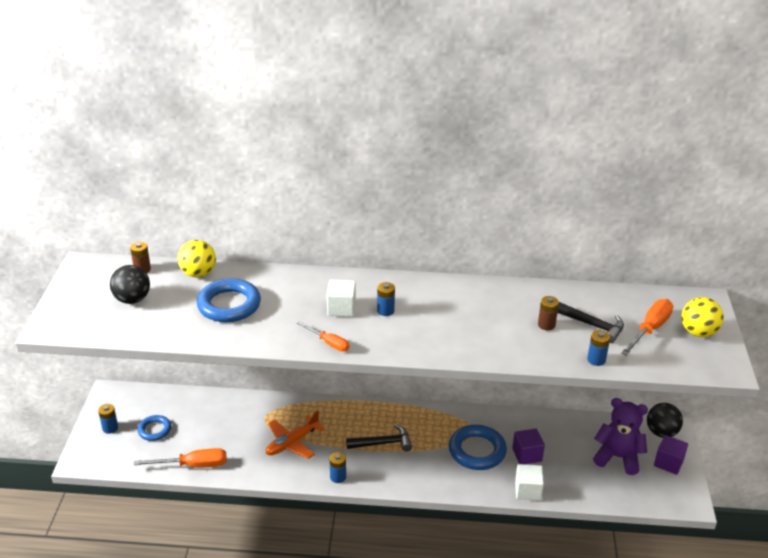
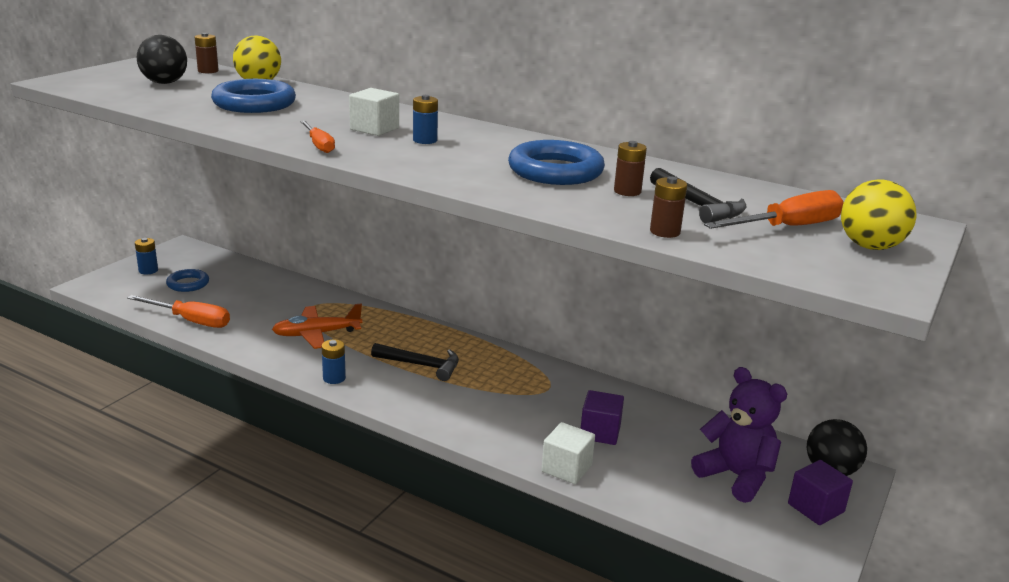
camera: 25 degrees right, 10 degrees down
blue ring [449,425,507,470] -> blue ring moved to [508,140,605,185]
blue battery [587,330,610,366] -> brown battery [650,176,687,238]

